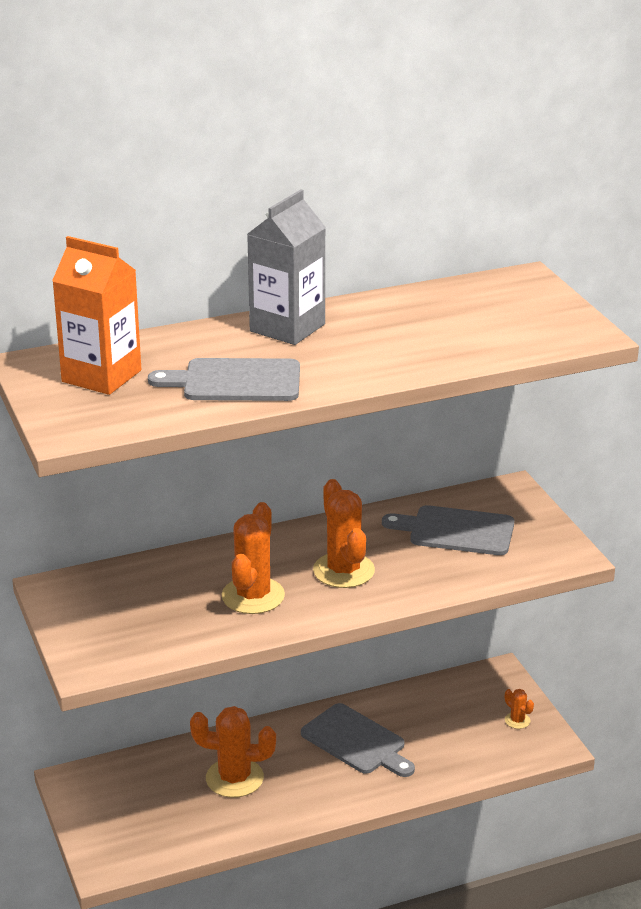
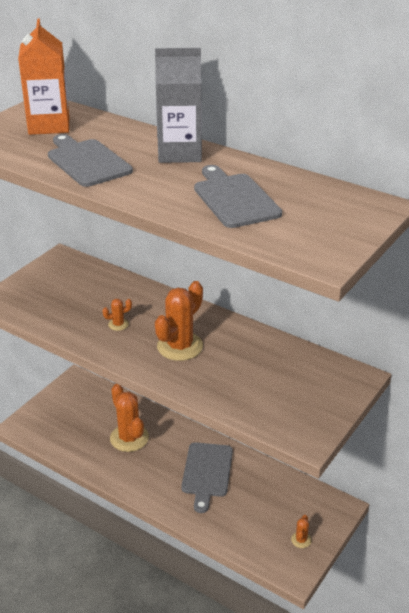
camera: 55 degrees right, 5 degrees up
orange cactus [222,502,285,614] -> orange cactus [102,299,132,331], size x0.46
grey cutting board [382,505,514,555] -> grey cutting board moved to [194,165,282,228]

